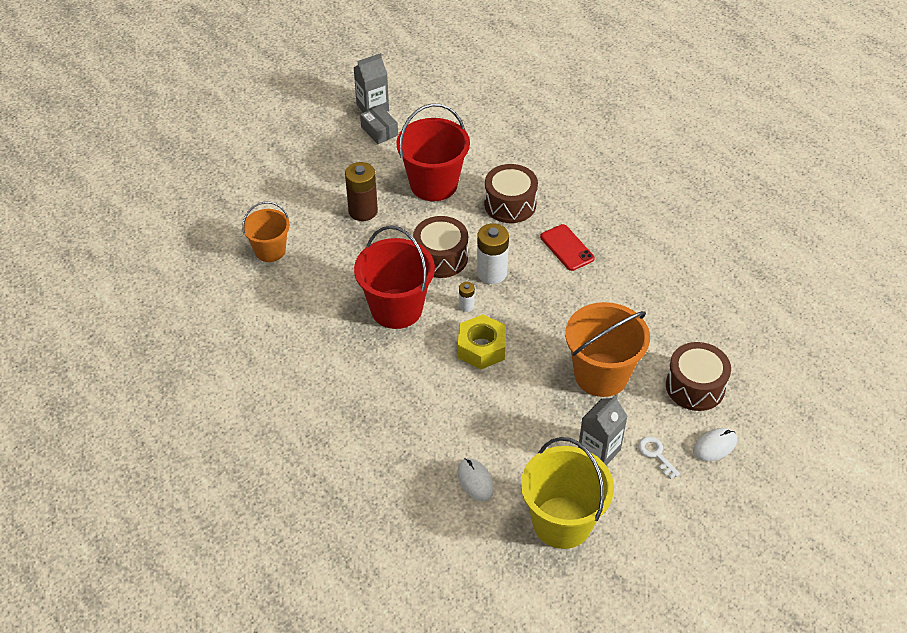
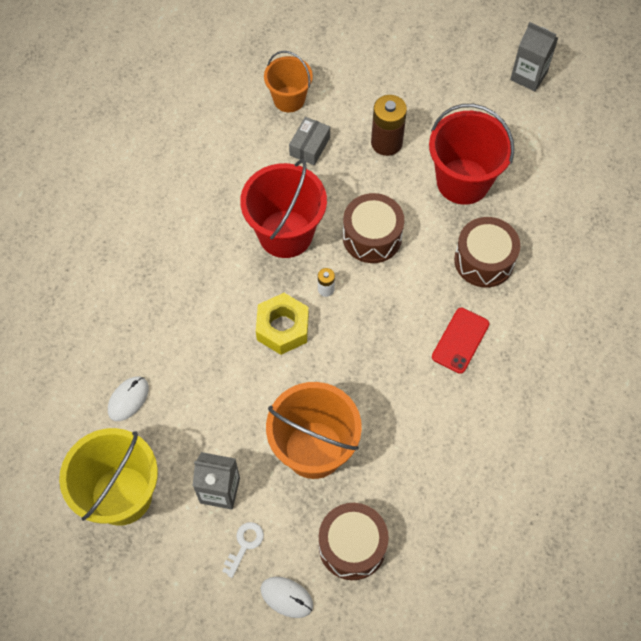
camera: 60 degrees right, 15 degrees up
grey box [360,105,398,144] -> grey box moved to [289,117,330,165]
white battery [477,223,509,284] -> none

